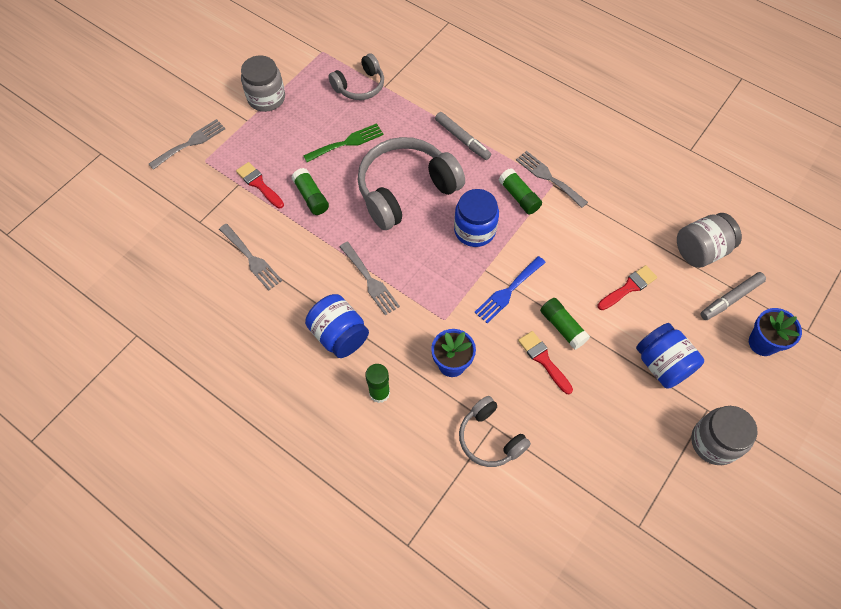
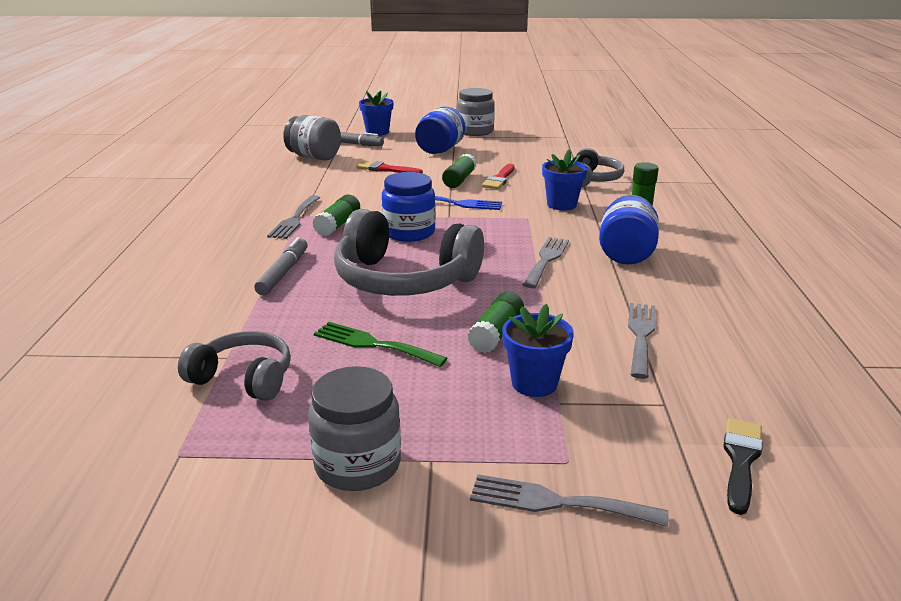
camera: 125 degrees left, 35 degrees down
red brush [236,162,284,208] -> blue flower pot [502,304,574,397]
none -> black brush [723,418,763,515]

